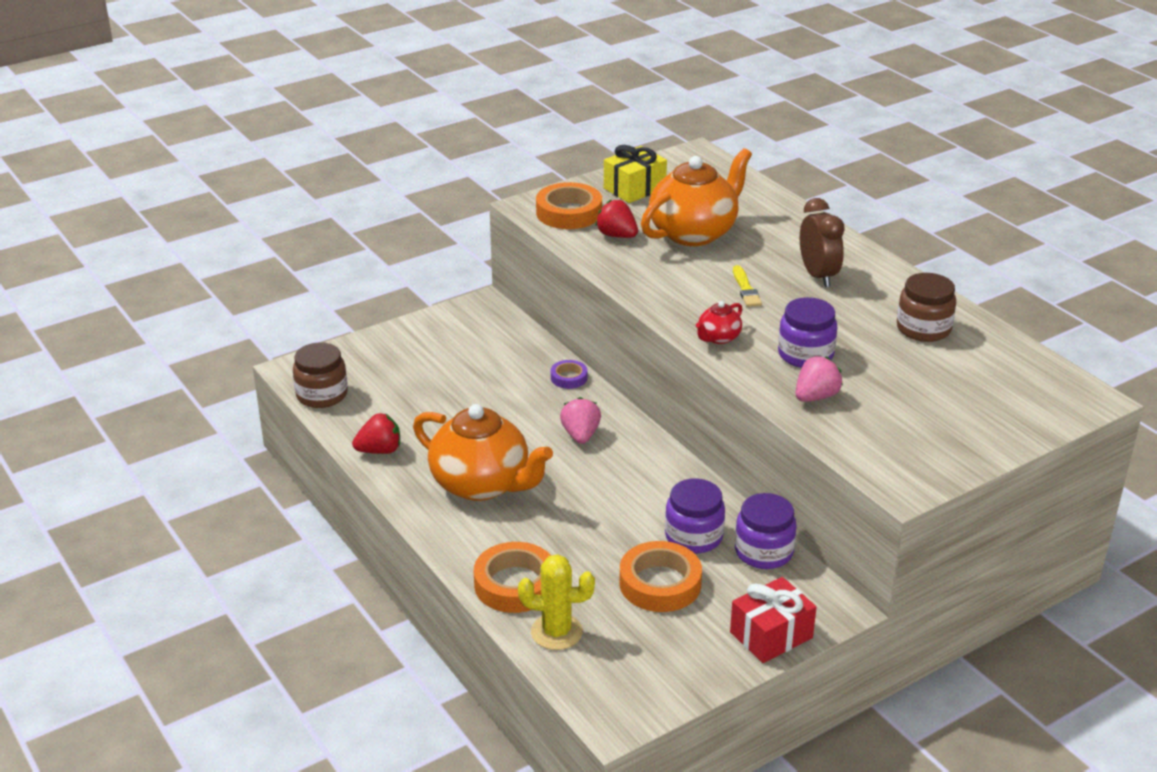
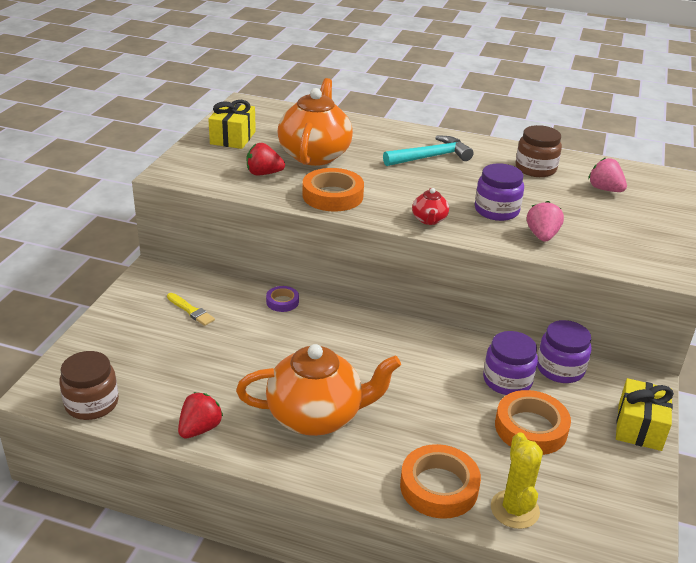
camera: 40 degrees left, 0 degrees up
yellow cactus [518,554,595,650] -> yellow cactus turned 60 degrees counterclockwise [491,432,543,529]
orange tape [536,182,602,229] -> orange tape moved to [302,168,364,211]
pink strawberry [560,397,601,444] -> pink strawberry moved to [588,158,627,192]
red gift [730,577,817,663] -> yellow gift [616,378,674,451]
yellow brush [733,265,762,307] -> yellow brush moved to [167,293,215,326]
brown clock [800,198,845,287] -> turquoise hammer [383,135,474,166]

